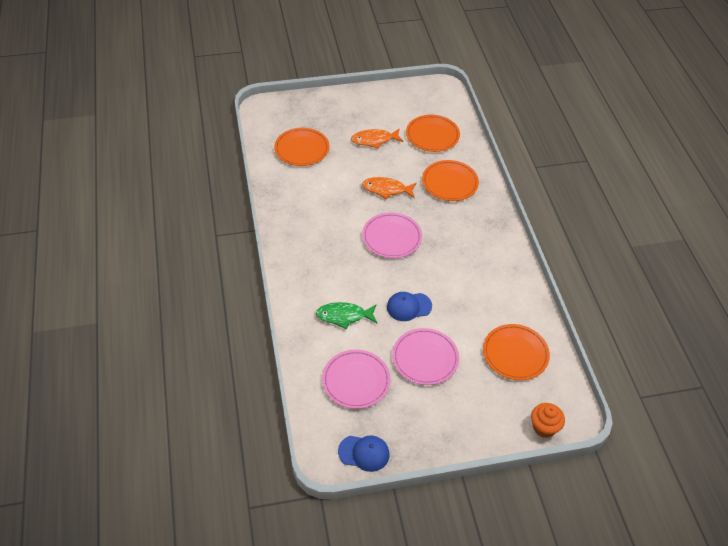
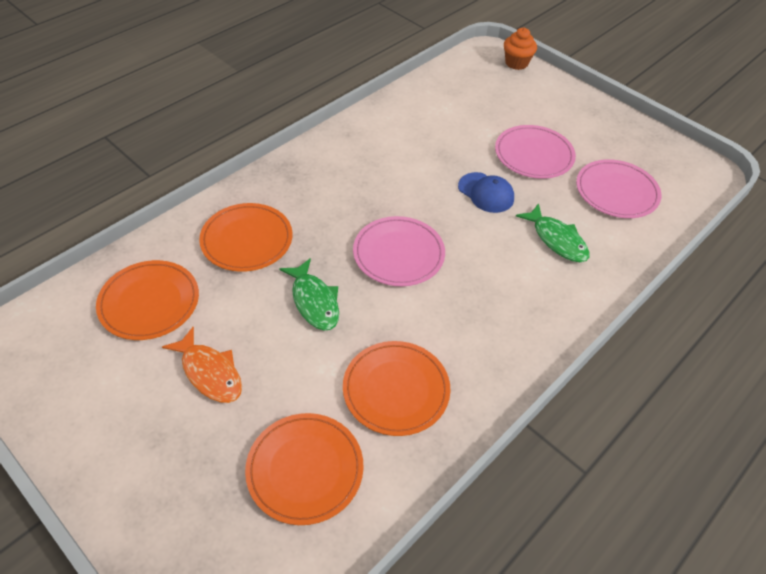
camera: 125 degrees left, 0 degrees up
blue cap [338,435,390,472] -> none
orange fish [362,177,417,200] -> green fish [279,258,339,331]
orange plate [483,324,550,380] -> orange plate moved to [343,341,450,436]

